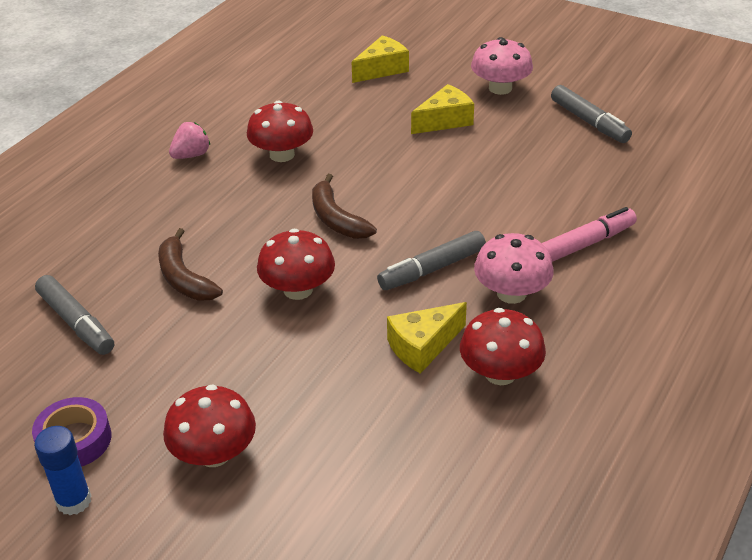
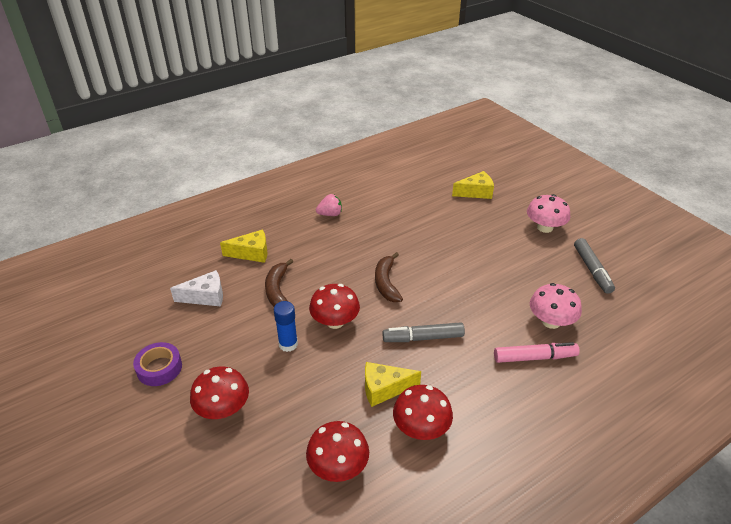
camera: 25 degrees right, 0 degrees up
blue glue stick [34,426,91,515] -> blue glue stick moved to [274,301,298,352]
grey marker [35,275,114,355] -> white cheese [170,270,223,307]
red mushroom [247,101,313,162] -> red mushroom moved to [306,421,369,482]
yellow cheese [411,84,474,134] -> yellow cheese moved to [220,230,267,263]
pink mushroom [474,233,554,304] -> pink mushroom moved to [530,283,582,329]

